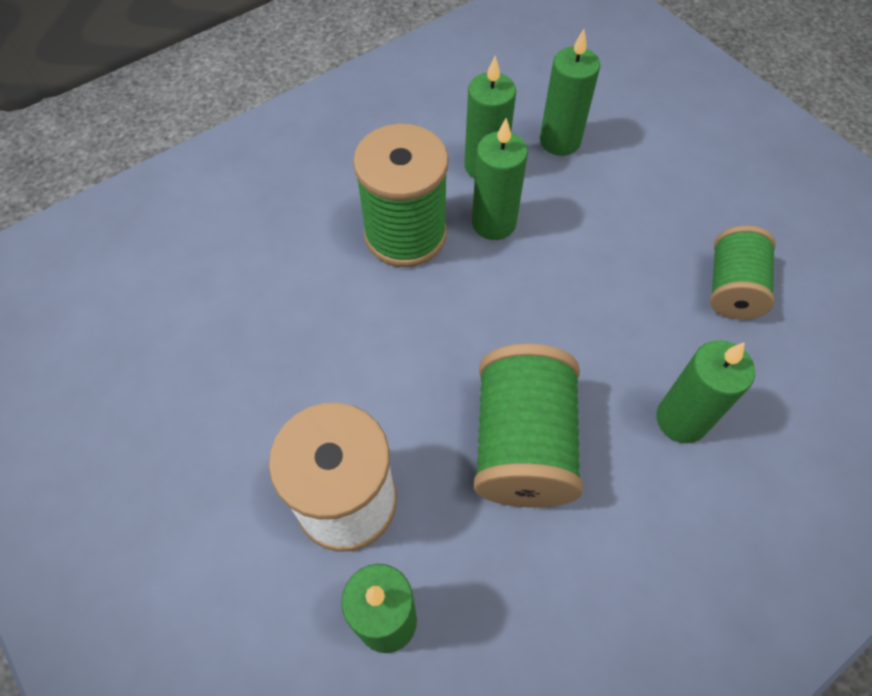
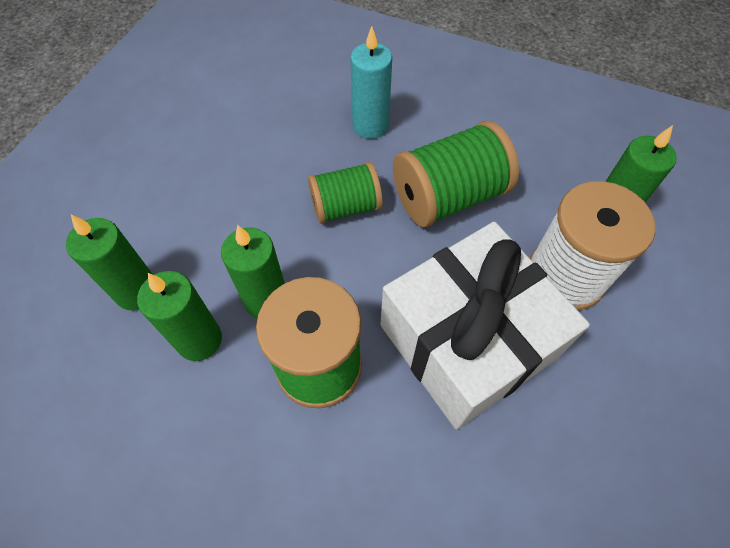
camera: 120 degrees left, 0 degrees up
green candle [656,340,755,443] -> turquoise candle [350,26,392,139]
green spool [710,226,776,320] -> green spool moved to [308,162,383,224]
none -> white gift [380,222,590,429]

